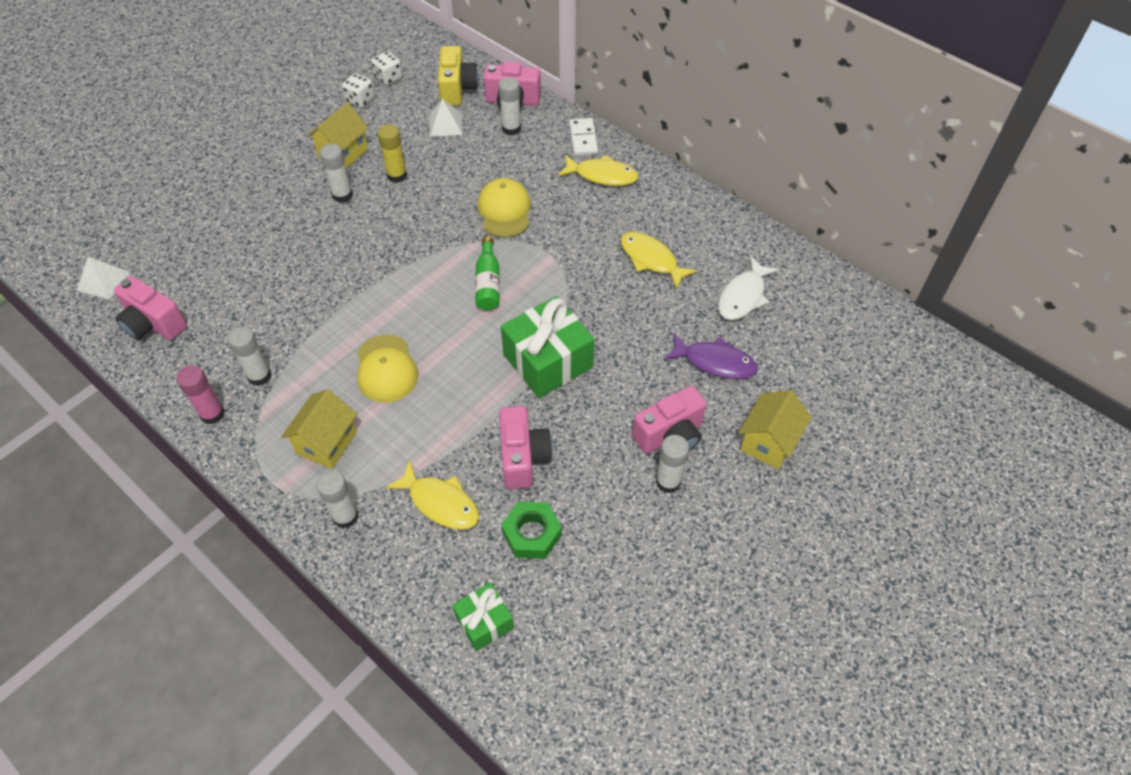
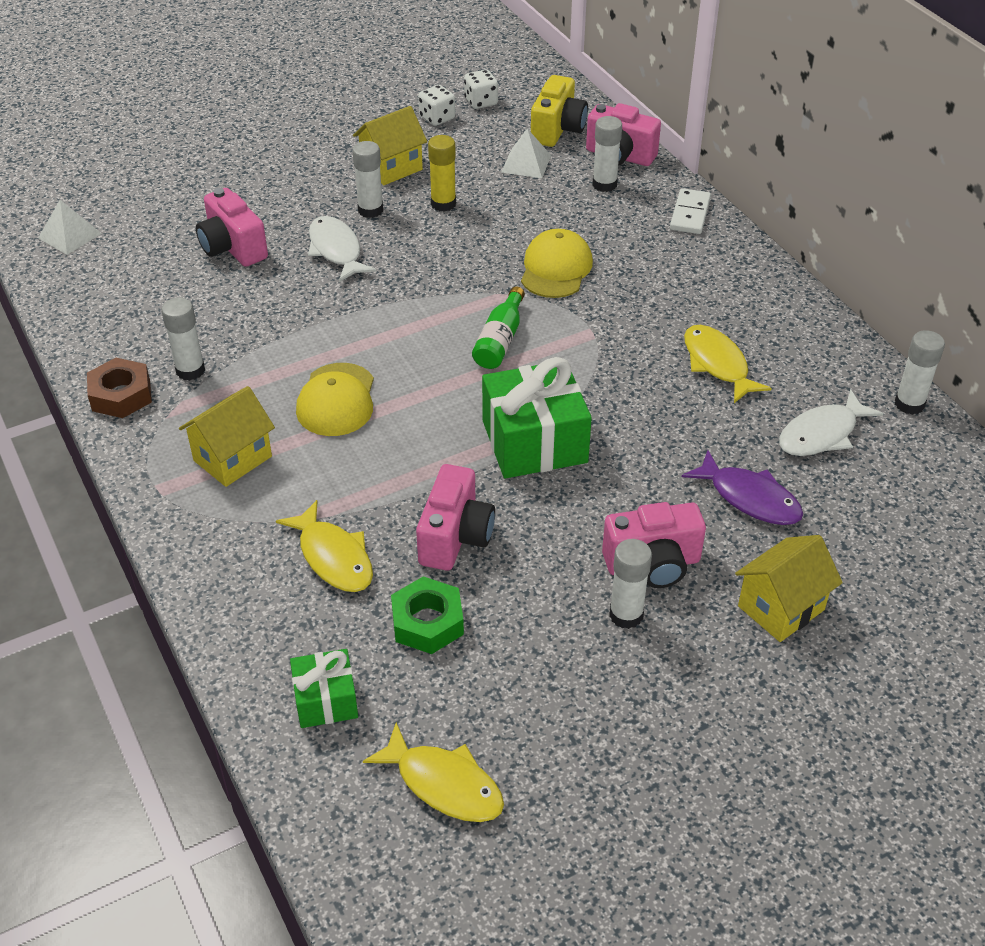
camera: 20 degrees right, 10 degrees down
pink camera [114,276,187,340] -> pink camera moved to [196,188,268,267]
pink glue stick [176,365,225,424] -> brown nut [87,358,152,418]
white glue stick [316,470,359,528] -> white glue stick moved to [895,330,945,415]
yellow fish [558,155,639,186] -> yellow fish moved to [363,722,504,822]
none -> white fish [308,216,376,282]

